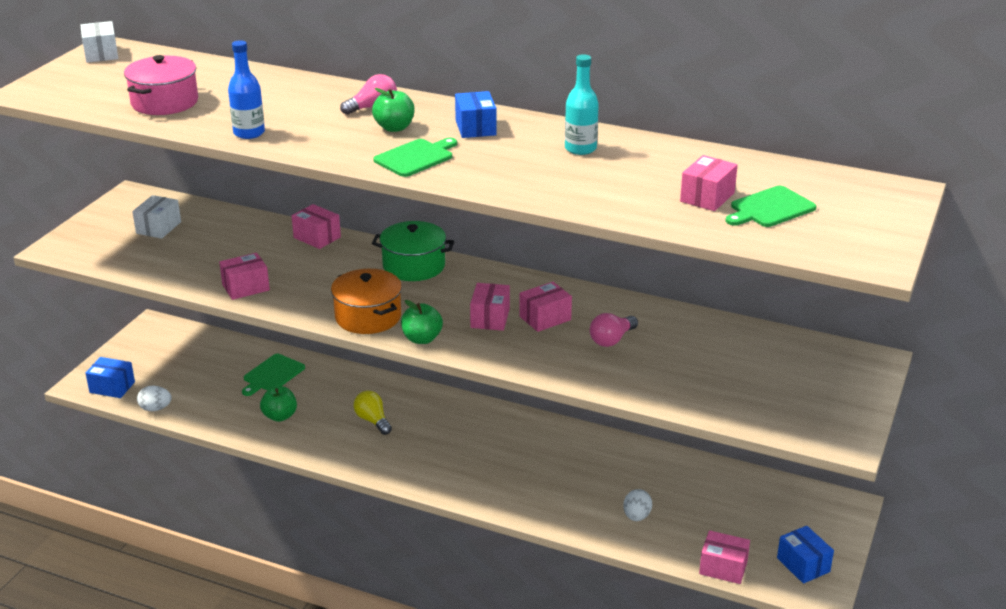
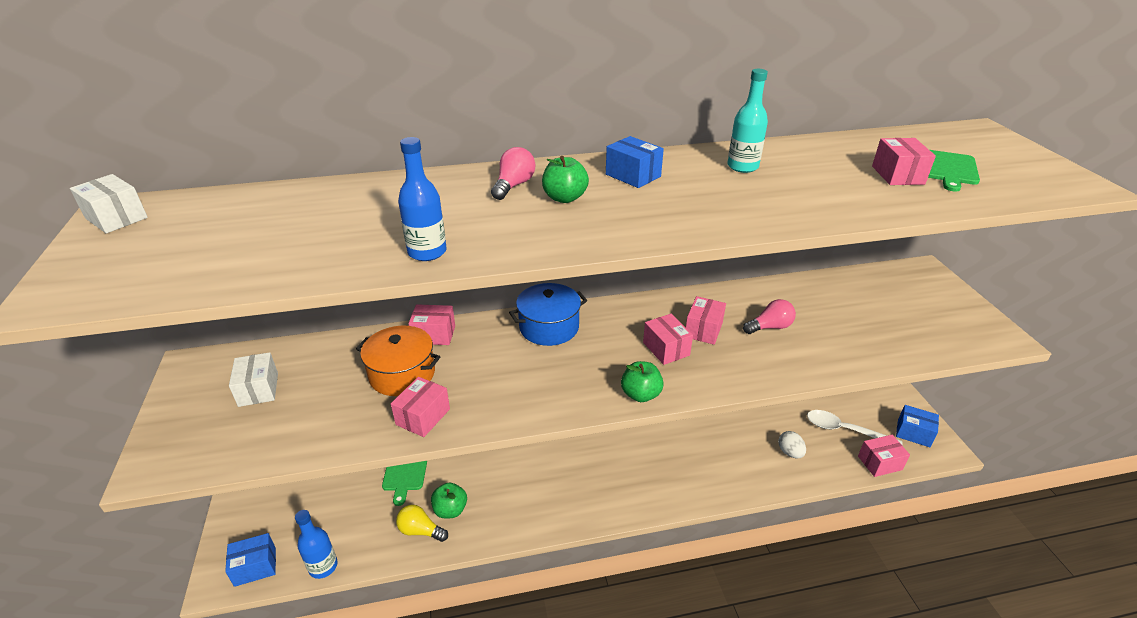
camera: 35 degrees left, 5 degrees up
pink pot [124,55,198,115] -> none
white egg [137,386,172,411] -> blue bottle [295,510,338,579]
orange pot [331,269,402,334] -> orange pot moved to [356,326,440,396]
yellow light bulb [353,391,392,435] -> yellow light bulb moved to [396,504,448,542]
green pot [372,221,454,281] -> blue pot [509,283,587,346]
green cutting board [373,138,457,177] -> none
pink light bulb [590,313,638,347] -> pink light bulb turned 120 degrees counterclockwise [743,299,796,334]
none -> white spoon [807,410,903,444]

